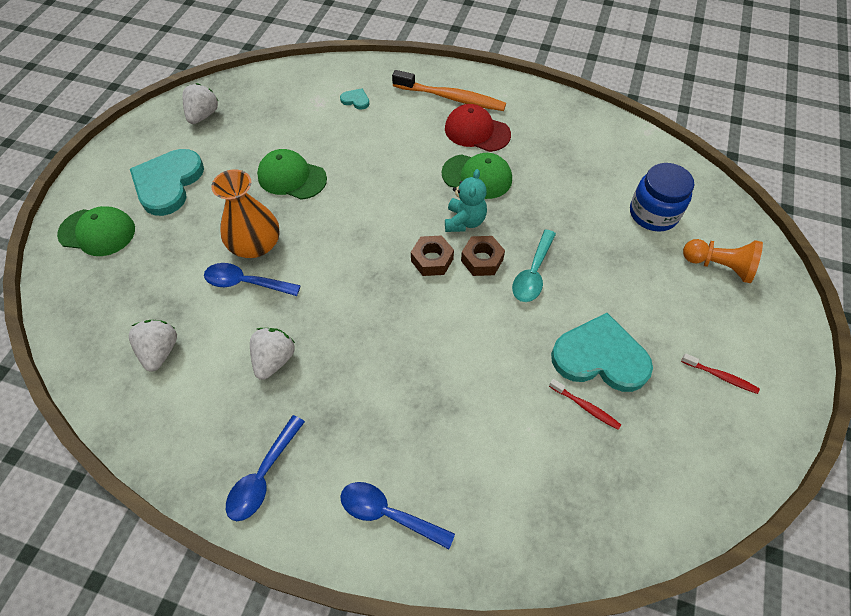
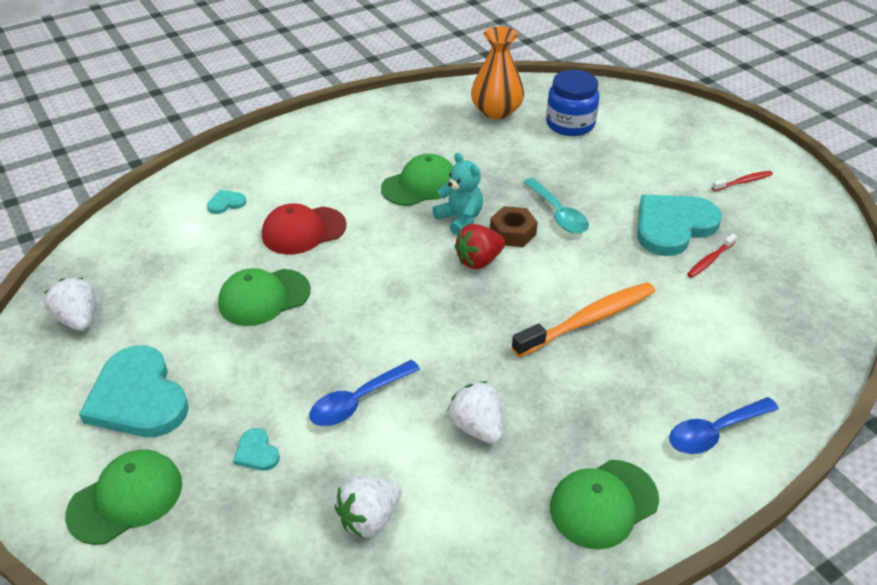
camera: 50 degrees left, 15 degrees down
white strawberry [129,320,177,372] -> white strawberry turned 75 degrees counterclockwise [335,477,402,538]
orange vase [211,169,280,258] -> orange vase moved to [471,26,524,119]
blue spoon [226,415,305,521] -> green cap [550,460,659,550]
orange toothbrush [392,70,506,111] -> orange toothbrush moved to [512,282,655,357]
brown nut [411,235,454,276] -> red strawberry [454,224,505,269]
red cap [445,104,511,152] -> red cap moved to [262,203,347,254]
red toothbrush [549,379,621,430] -> red toothbrush turned 150 degrees clockwise [687,234,737,278]
orange pawn [683,239,763,283] -> none
none -> turquoise heart [233,428,280,471]

